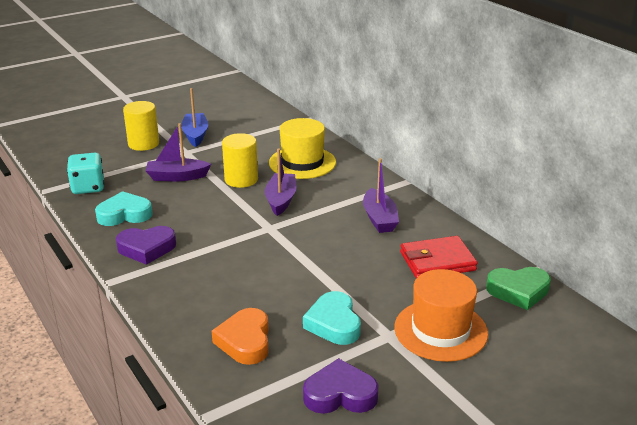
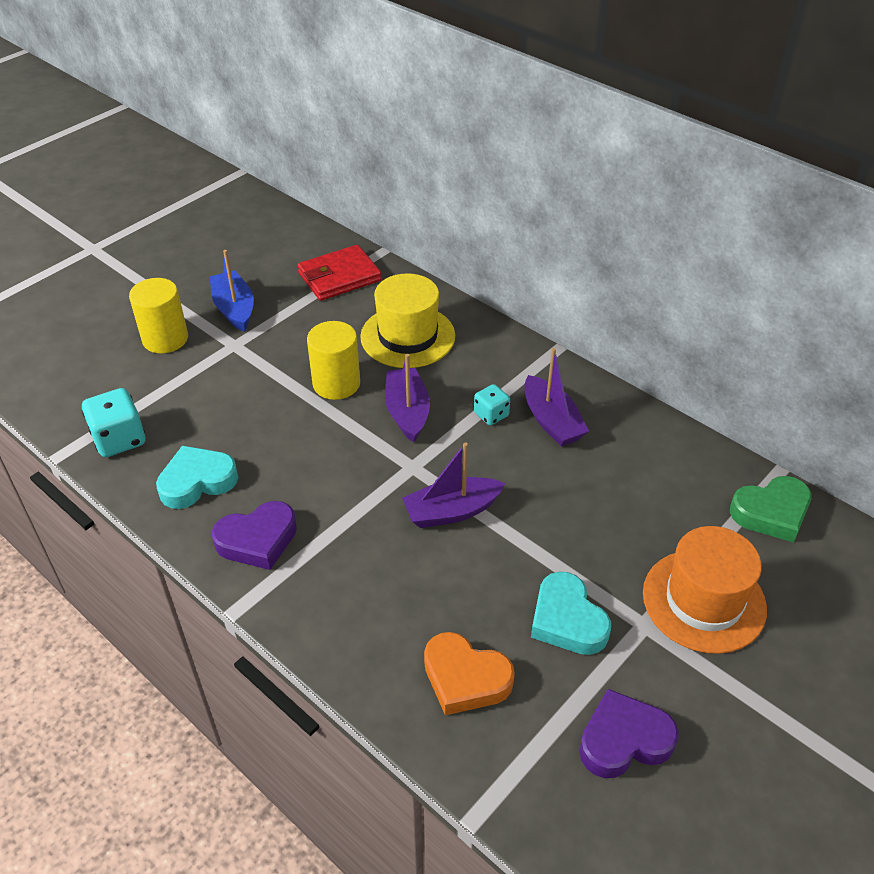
camera: 15 degrees left, 15 degrees up
purple boat [146,123,211,181] -> purple boat moved to [402,442,506,528]
orange heart [212,308,269,365] -> orange heart turned 45 degrees counterclockwise [424,632,515,715]
red wallet [400,236,478,279] -> red wallet moved to [297,245,382,301]
none -> turquoise dice [474,384,510,425]

